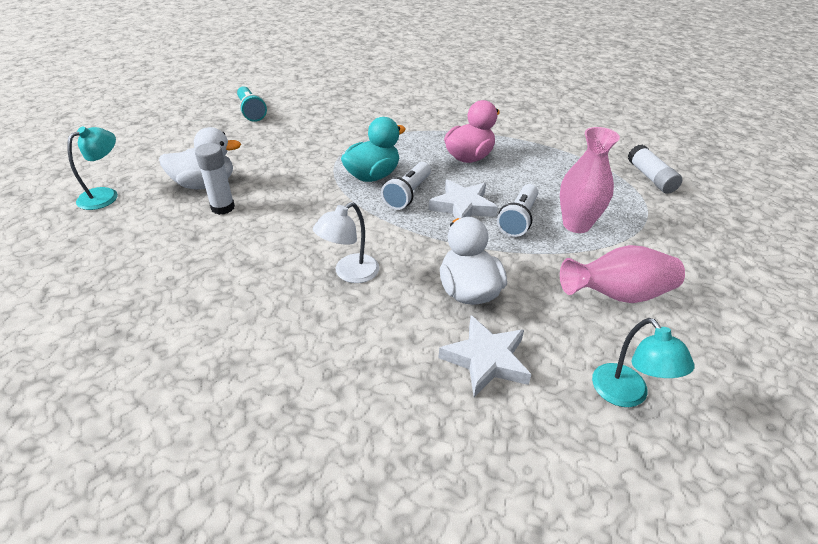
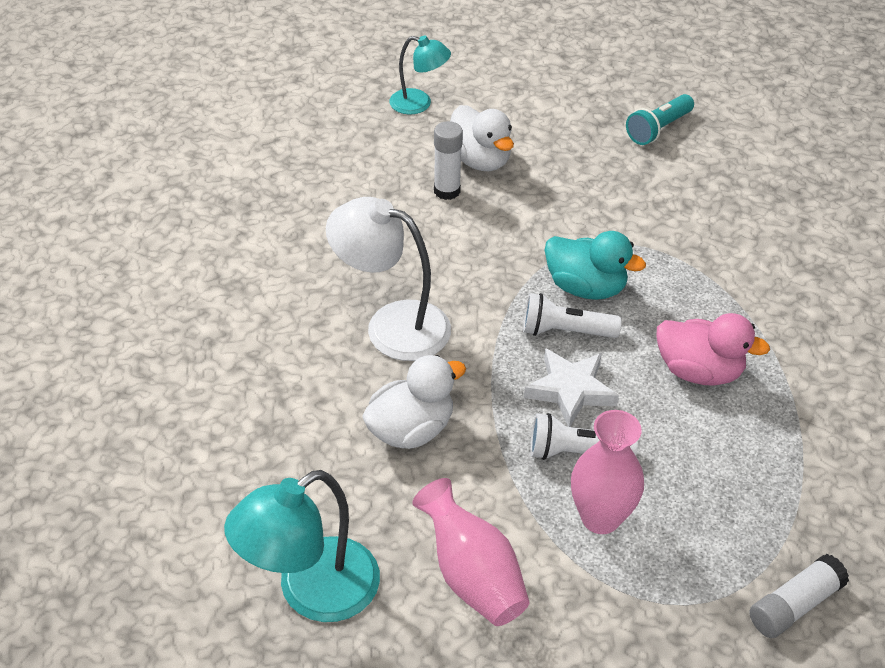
camera: 70 degrees right, 5 degrees up
white lamp [313,202,379,283] -> white lamp [326,197,451,361], size x1.66
white star [438,315,532,397] -> none
turquoise lamp [592,318,694,407] -> turquoise lamp [224,470,380,622], size x1.66

